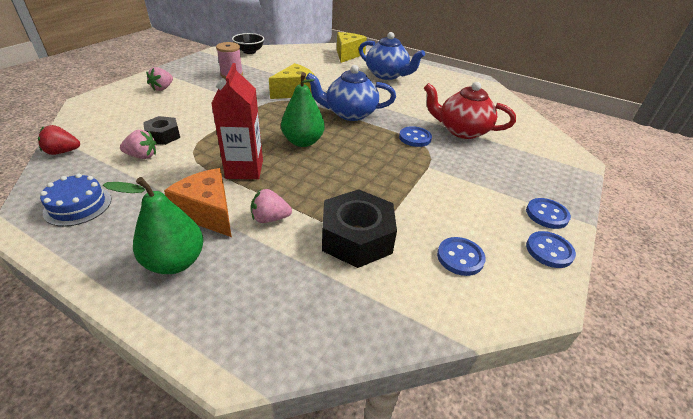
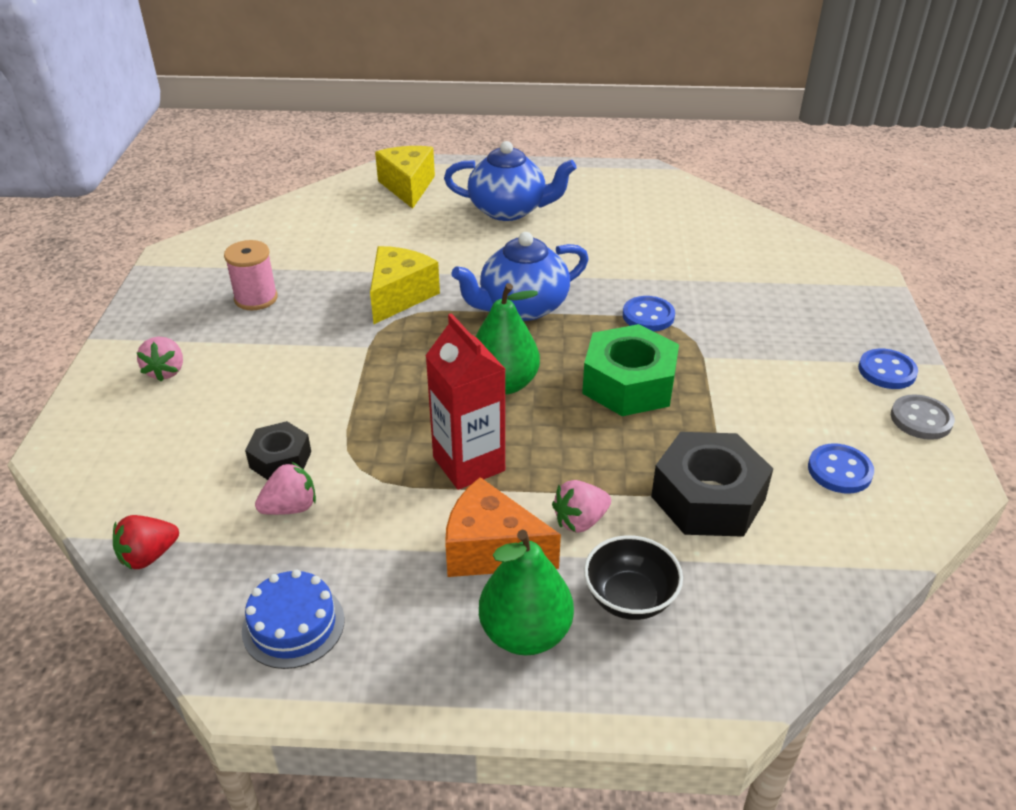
camera: 25 degrees left, 0 degrees up
black bowl [232,33,264,54] -> black bowl moved to [584,535,683,620]
red teapot [424,82,516,139] -> none
blue button [526,231,576,268] -> grey button [891,394,955,440]
none -> green nut [582,324,679,416]

